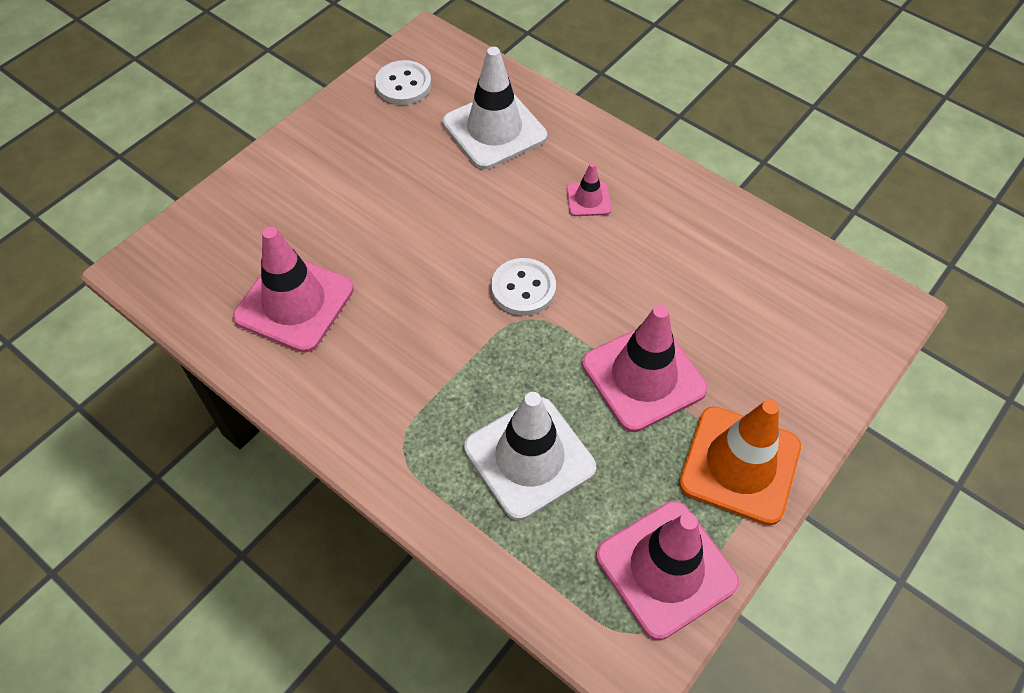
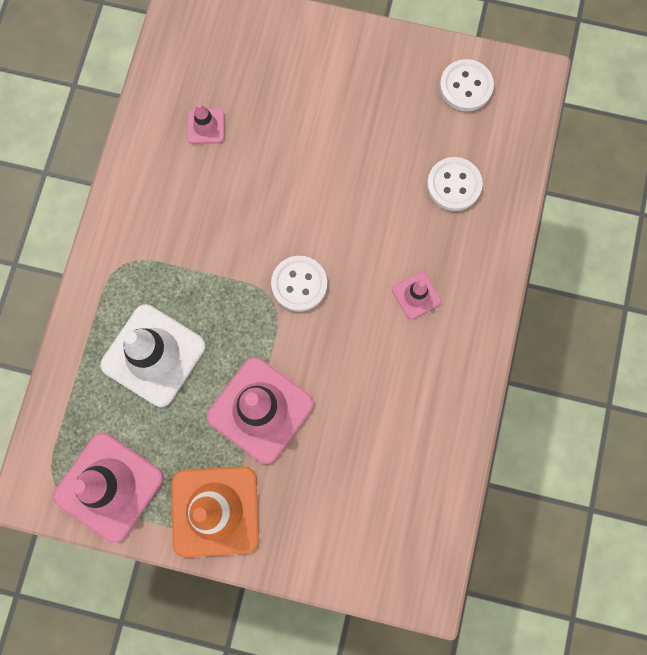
camera: 65 degrees right, 20 degrees up
pink traffic cone [233,227,354,353] -> pink traffic cone [187,103,224,144], size x0.48
white traffic cone [443,47,547,169] -> white button [427,157,483,211]

